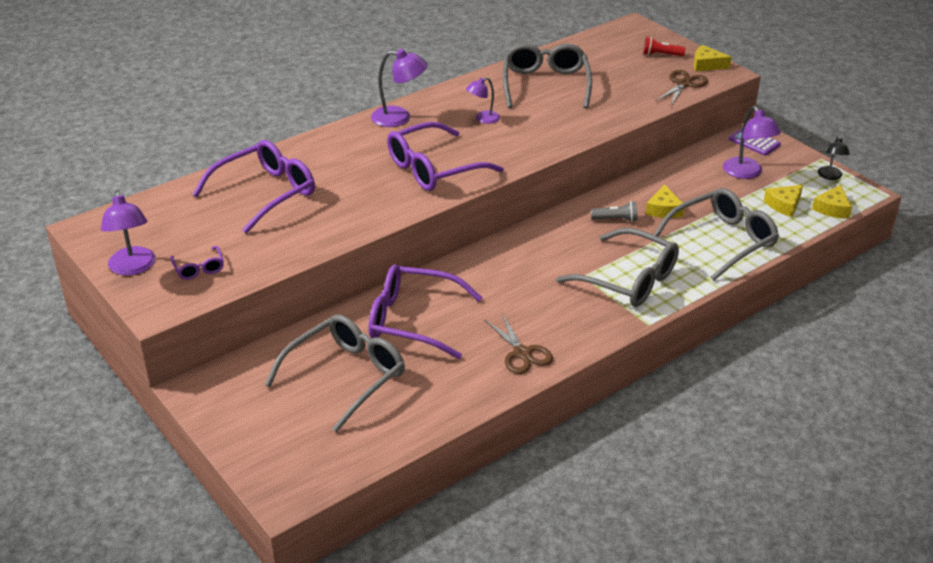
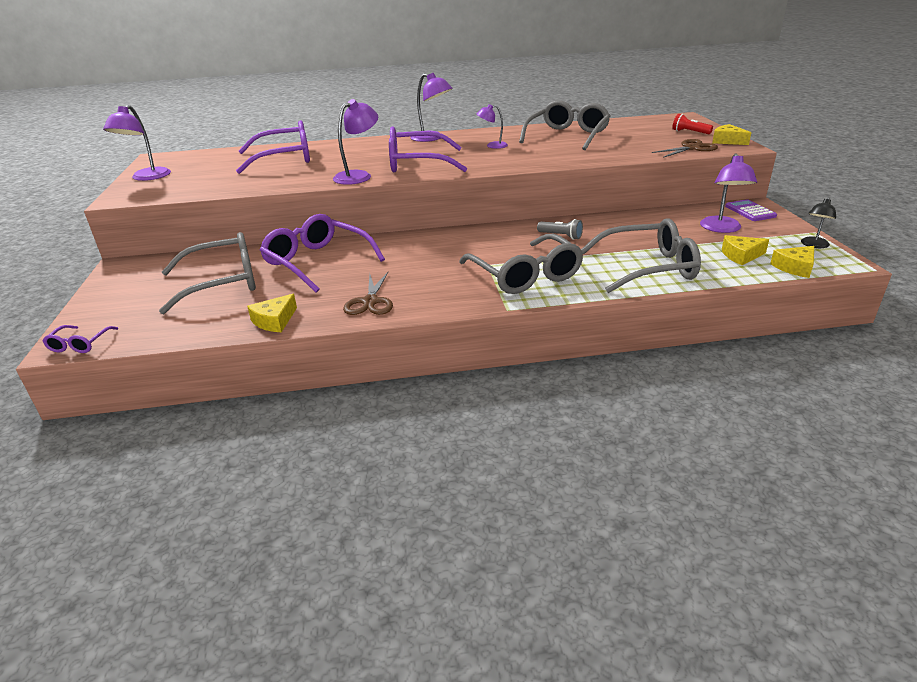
camera: 30 degrees right, 5 degrees down
purple glasses [170,246,224,280] -> purple glasses moved to [42,325,118,353]
yellow cheese [646,184,684,218] -> yellow cheese moved to [247,294,297,332]
none -> purple lamp [333,99,378,185]

